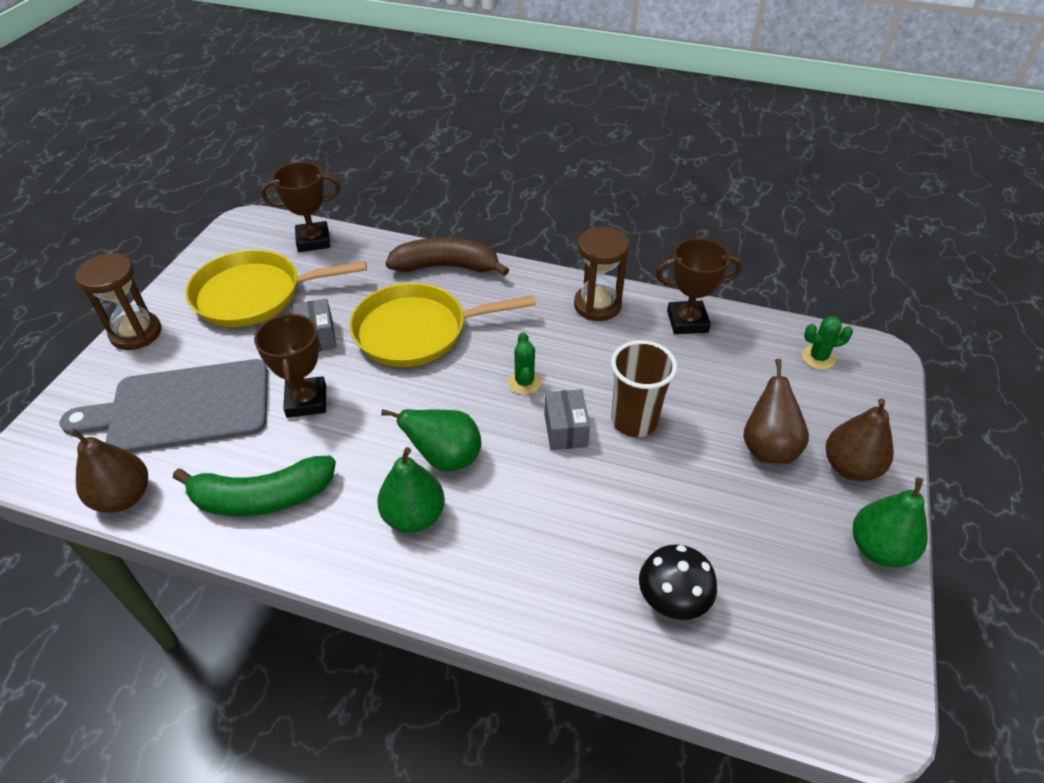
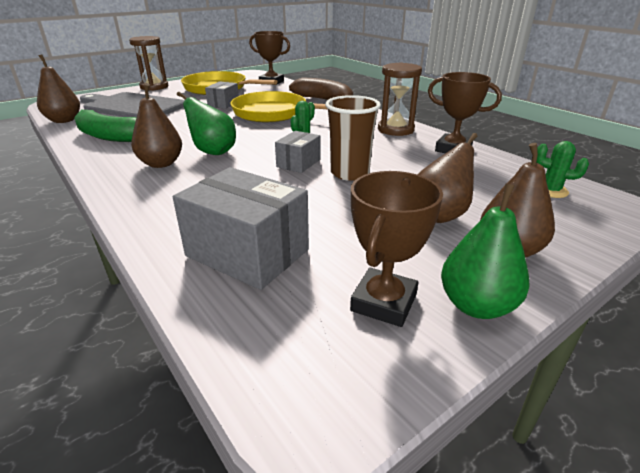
camera: 35 degrees right, 15 degrees down
brown trophy [254,312,326,418] -> brown trophy moved to [350,171,443,327]
green pear [377,447,445,533] -> brown pear [131,83,182,168]
black mushroom [639,544,717,620] -> grey box [173,167,309,290]

